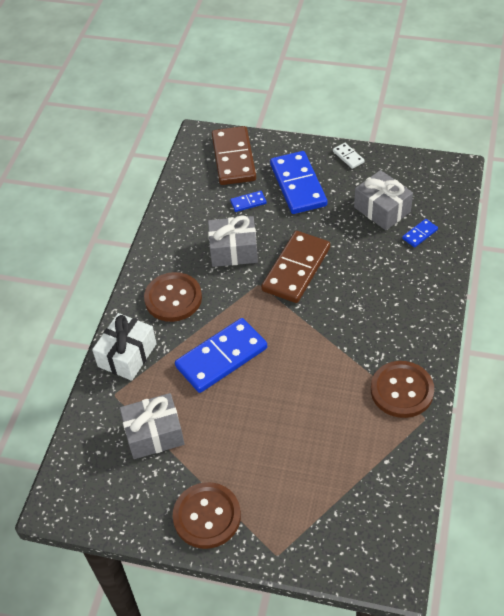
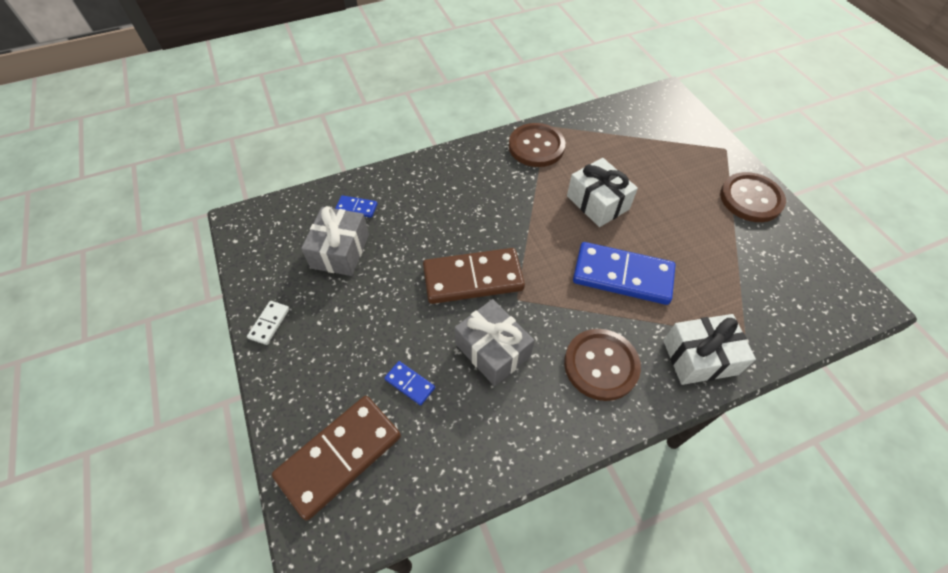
camera: 130 degrees left, 5 degrees up
grey gift [120,393,185,459] -> none
blue domino [270,151,327,214] -> none
none -> white gift [567,158,638,227]

